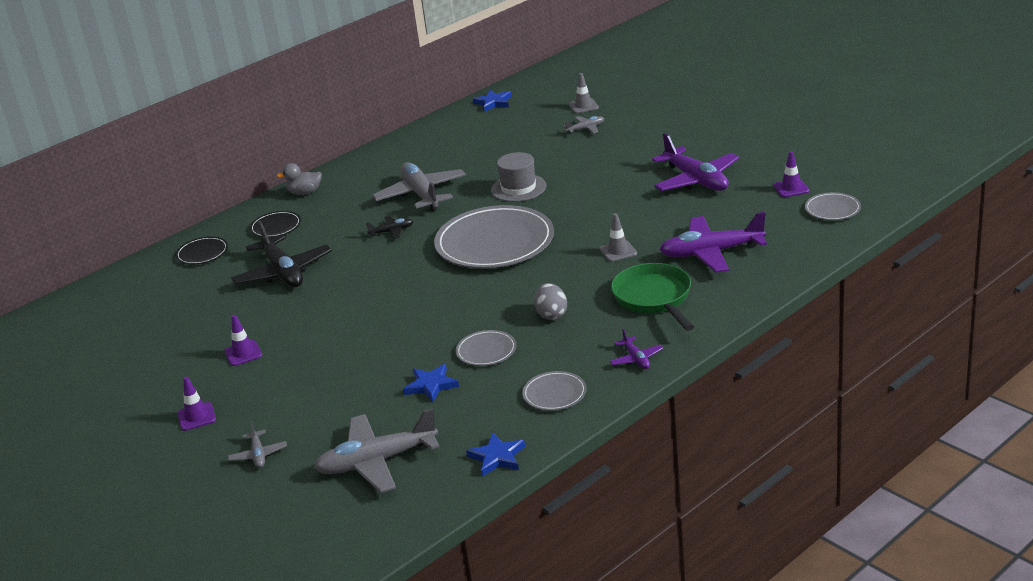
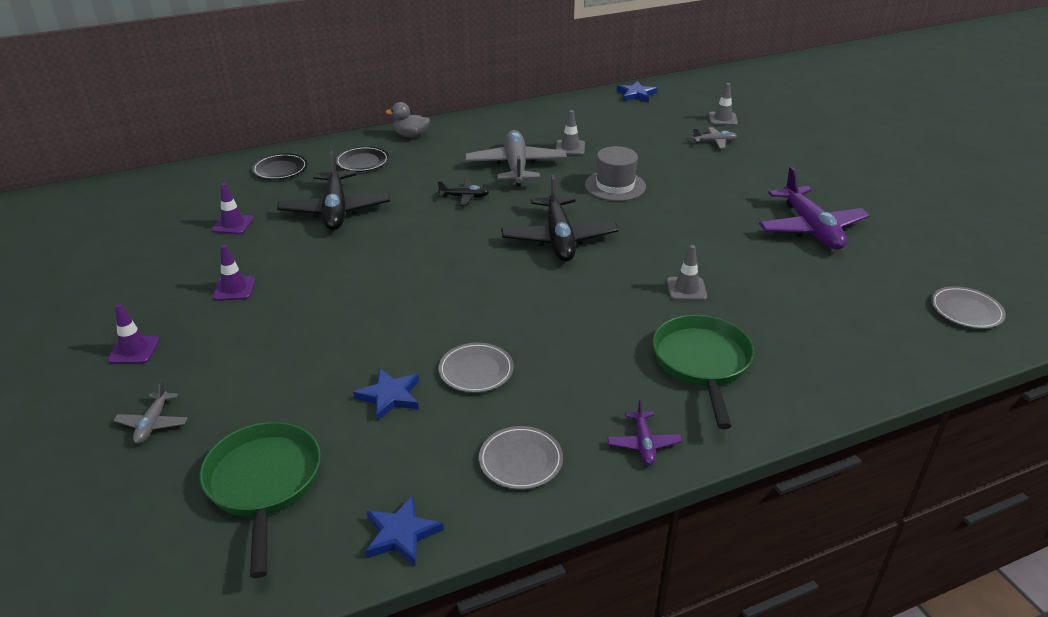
camera: 15 degrees right, 5 degrees up
grey plane [314,408,439,493] -> green pan [200,422,321,578]
grey plate [434,205,554,268] -> black plane [501,175,618,262]
grey egg [534,283,567,320] -> none
purple plane [660,212,767,273] -> none
purple traffic cone [773,151,810,197] -> purple traffic cone moved to [212,183,254,234]
none -> grey traffic cone [556,110,585,155]

